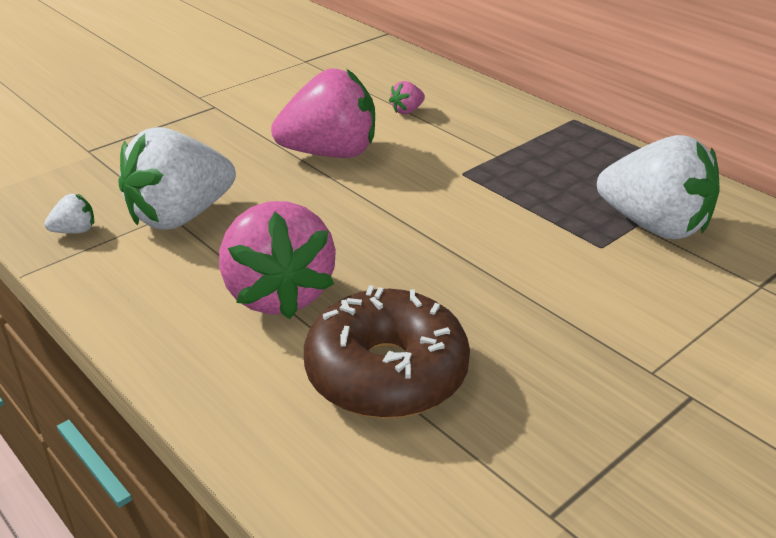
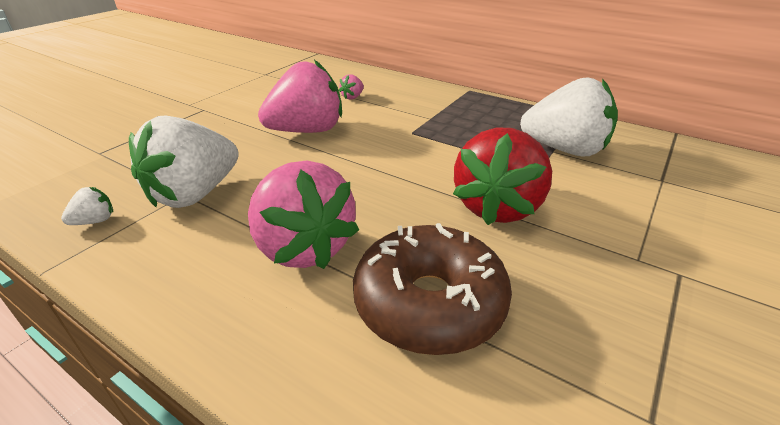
camera: 15 degrees left, 0 degrees up
none -> red strawberry [453,127,552,225]

